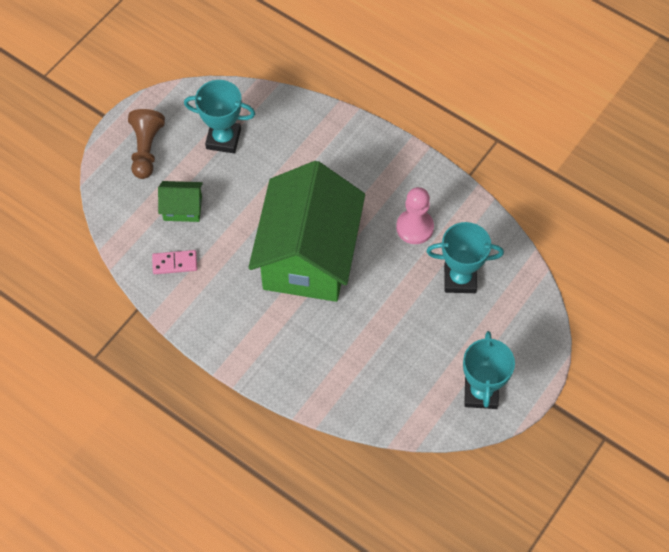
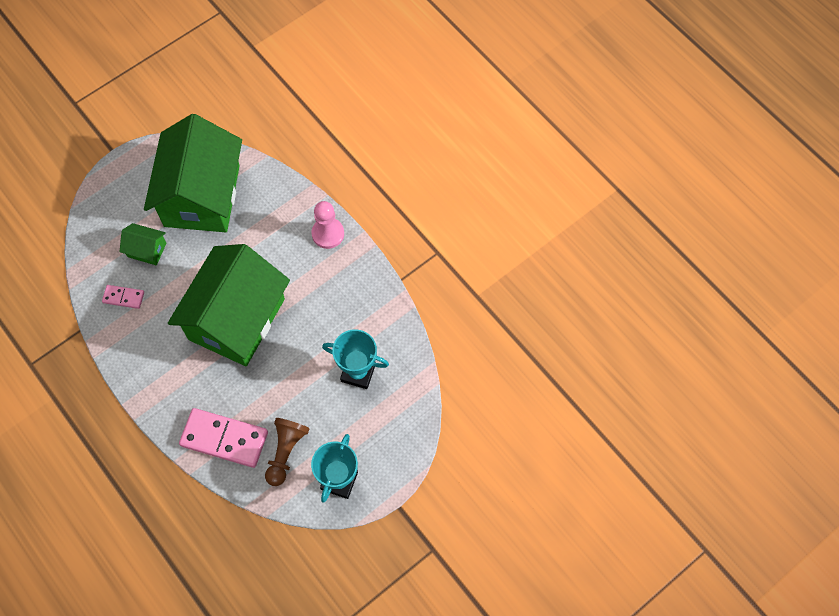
camera: 15 degrees right, 5 degrees up
brown pawn [128,109,165,179] -> brown pawn moved to [265,418,310,486]
turquoise trophy [184,80,255,153] -> green house [144,114,242,232]
pink pawn [396,187,434,244] -> pink pawn moved to [311,201,344,249]
none -> pink domino [179,408,268,468]

